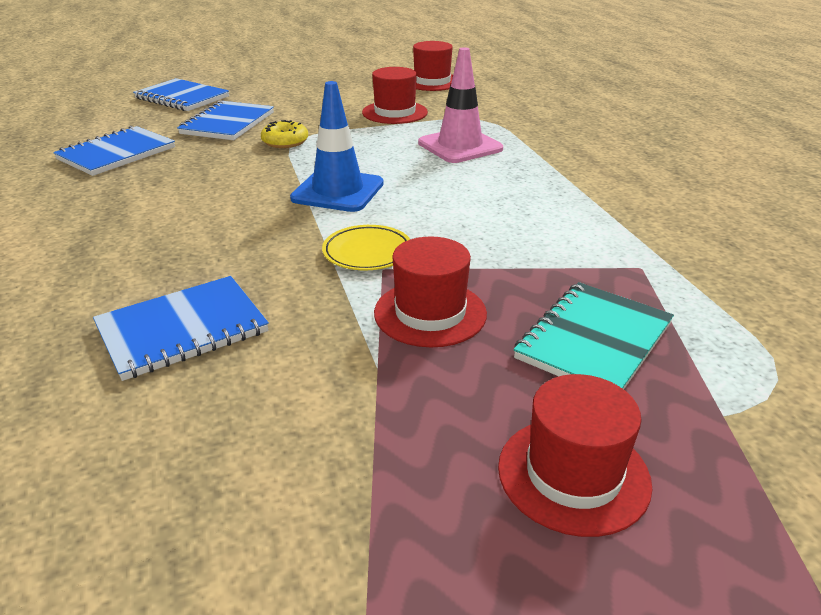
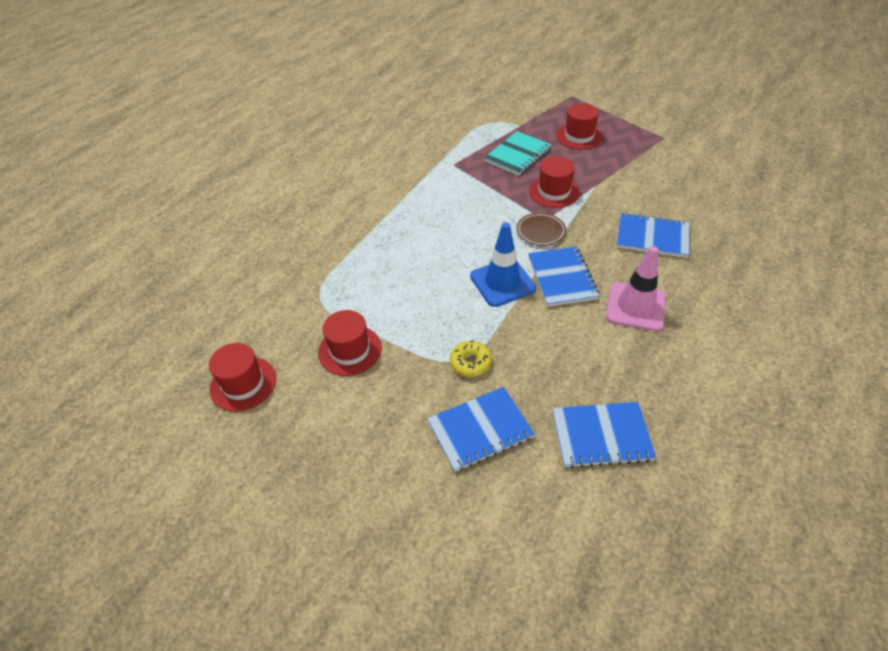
camera: 130 degrees left, 15 degrees up
blue notebook [133,78,229,111] -> blue notebook moved to [528,246,599,307]
yellow plate [322,225,410,270] -> brown plate [517,213,566,246]
pink traffic cone [418,47,503,163] -> pink traffic cone moved to [606,246,666,331]
turquoise notebook [513,282,674,389] -> turquoise notebook turned 45 degrees counterclockwise [484,131,552,176]

